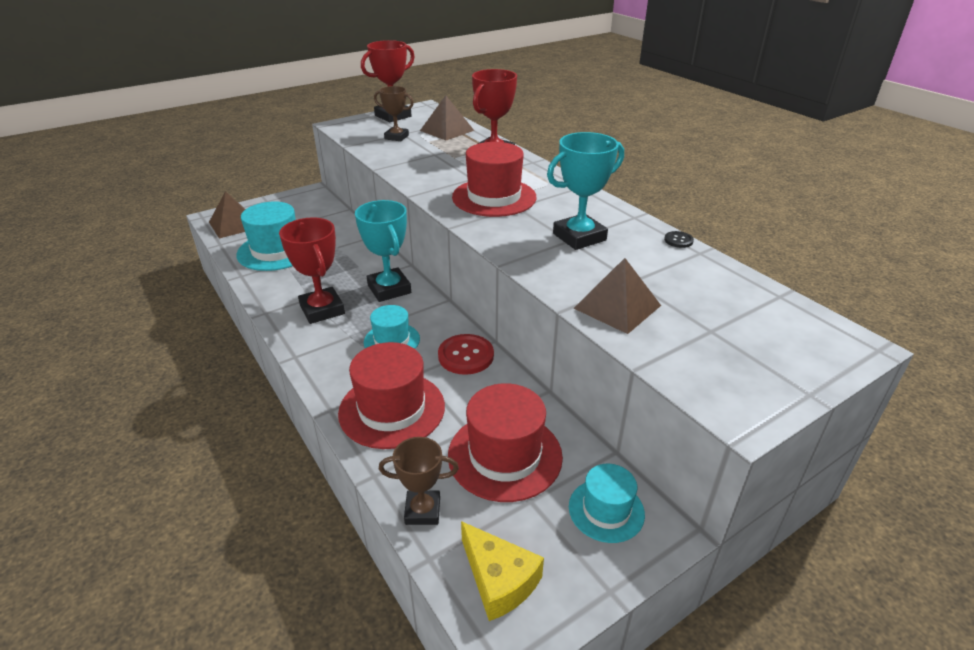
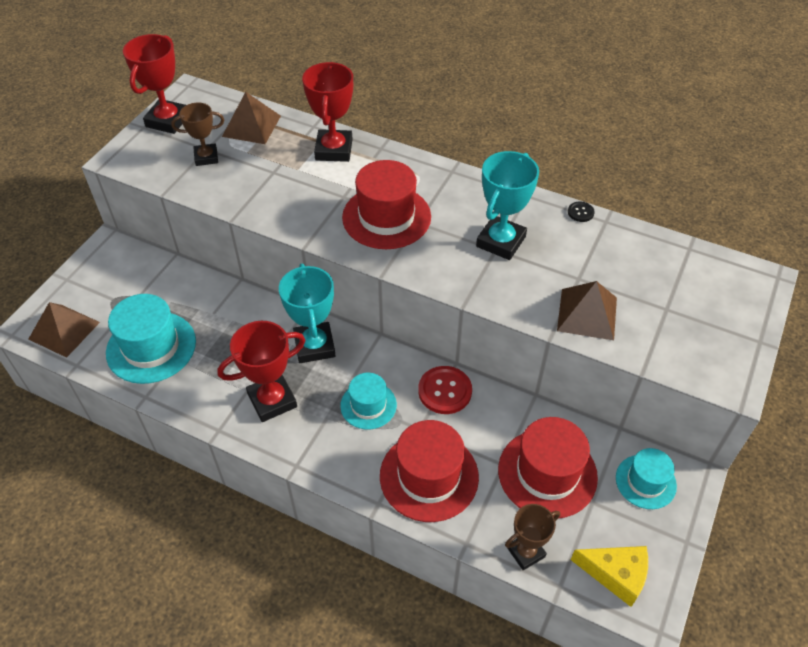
camera: 30 degrees left, 15 degrees up
red trophy [279,217,345,324] -> red trophy turned 60 degrees counterclockwise [217,321,305,422]
turquoise trophy [355,200,411,302] -> turquoise trophy turned 45 degrees clockwise [279,264,335,363]

